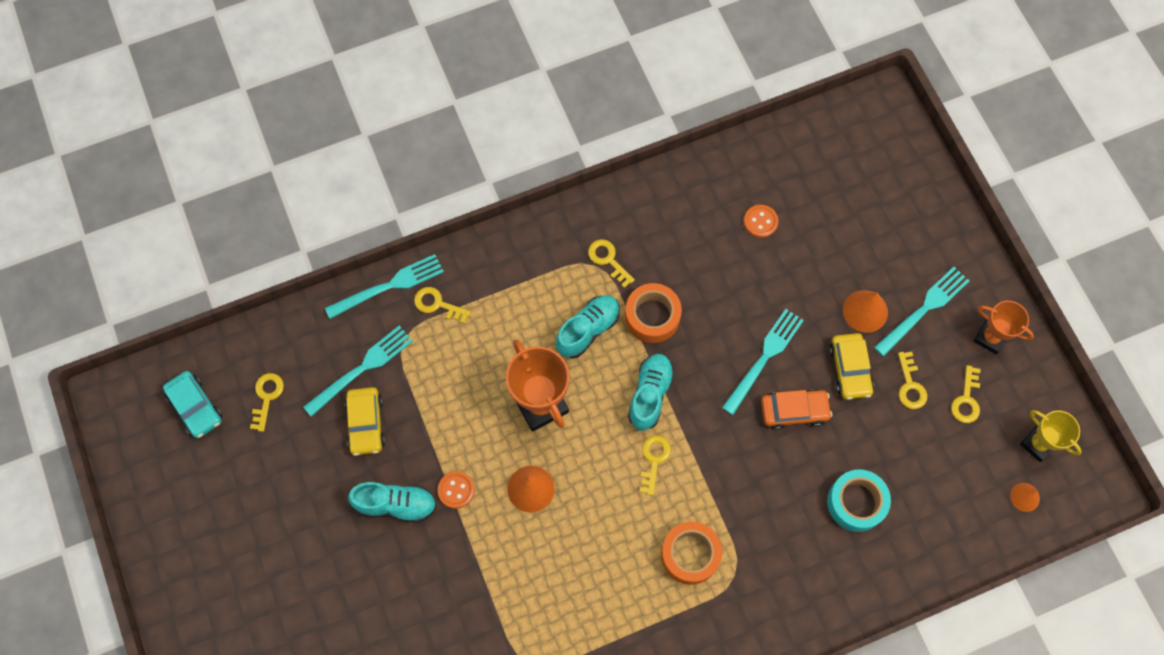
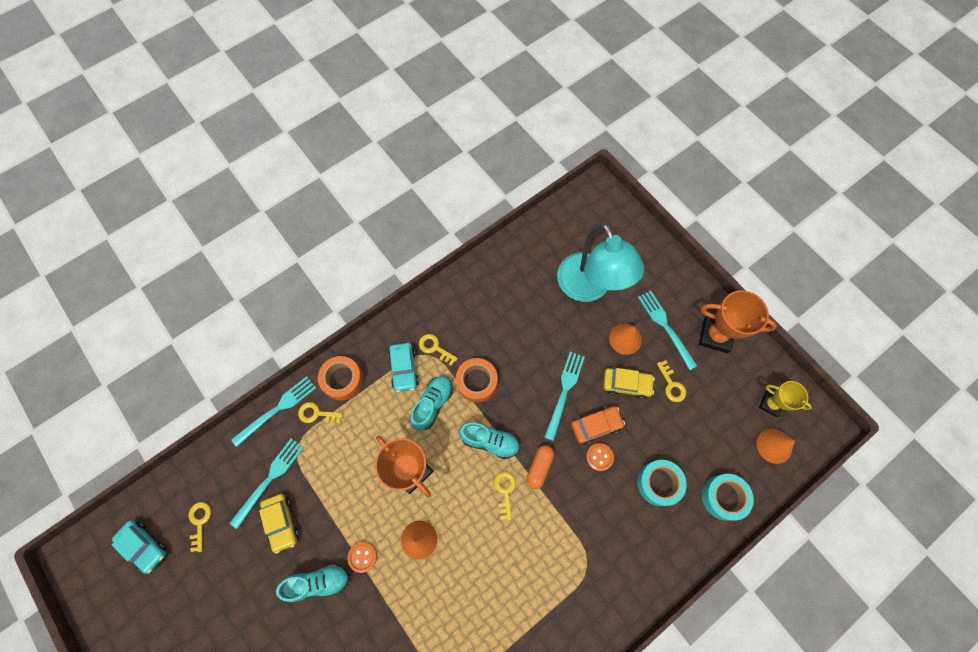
camera: 15 degrees left, 0 degrees up
turquoise shoe [628,354,675,431] -> turquoise shoe turned 105 degrees clockwise [459,422,519,459]
orange tape [661,521,722,585] -> orange tape moved to [318,356,363,400]
orange button [744,205,778,238] -> orange button moved to [586,443,614,471]
yellow car [829,333,874,400] -> yellow car turned 60 degrees counterclockwise [603,368,655,399]
turquoise fork [874,267,969,357] -> turquoise fork turned 60 degrees counterclockwise [638,291,697,370]
yellow key [951,365,981,423] -> none
orange trophy [974,301,1034,354] -> orange trophy [699,290,777,353], size x1.60
orange cone [1010,483,1040,512] -> orange cone [757,429,795,464], size x1.61
none -> turquoise car [388,343,419,392]
none -> orange capsule [526,445,554,489]
none -> turquoise lamp [557,223,644,302]
none -> turquoise tape [702,474,754,521]

